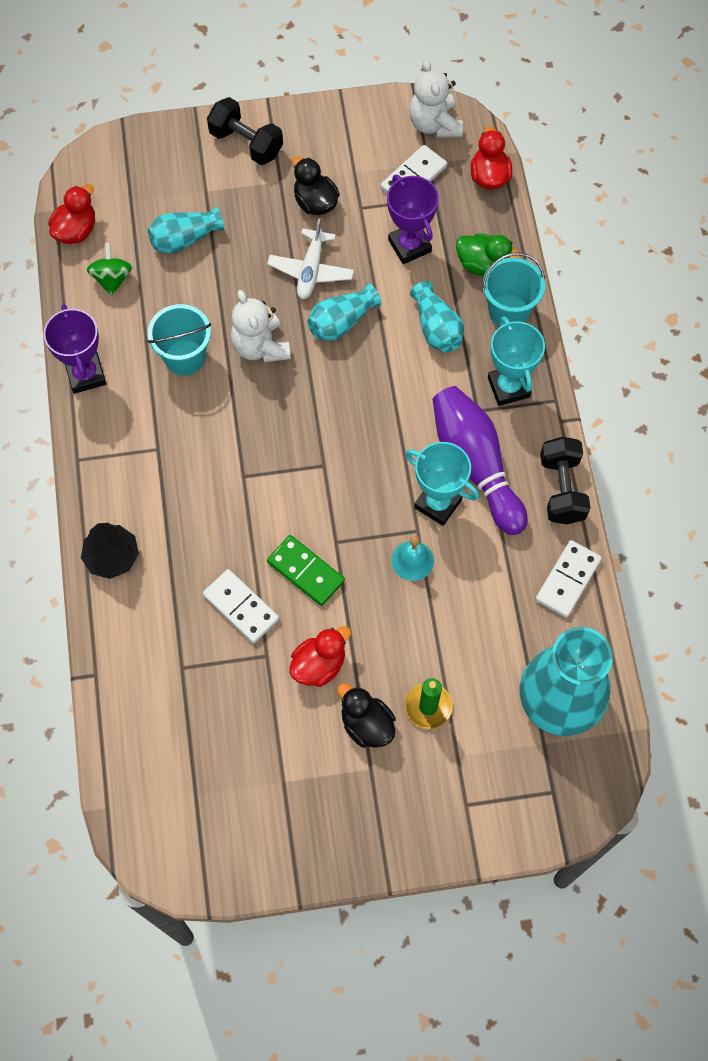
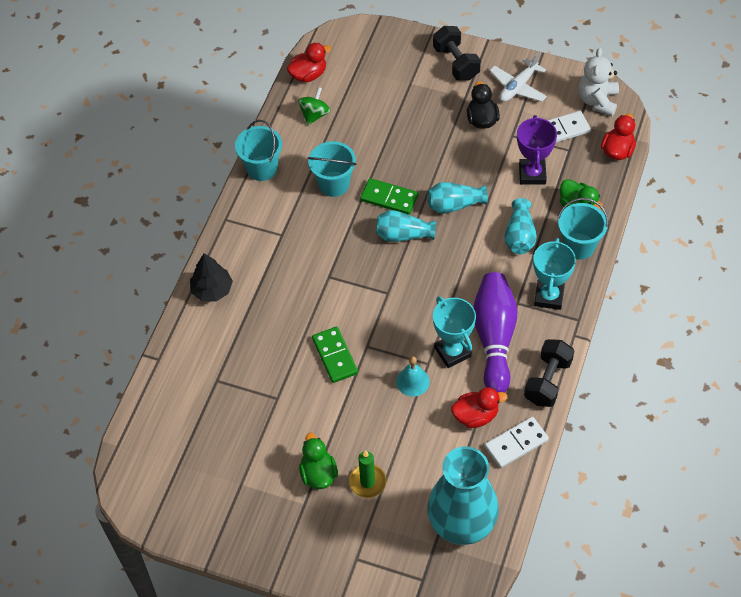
camera: 30 degrees right, 10 degrees down
purple trophy [43,304,106,394] -> turquoise bucket [235,120,282,181]
turquoise vase [148,207,224,254] -> turquoise vase moved to [376,210,436,242]
white domino [203,569,279,643] -> none
white teddy bear [231,290,291,362] -> green domino [360,178,418,215]
white plane [267,218,354,299] -> white plane moved to [490,53,547,102]
red duck [289,627,351,687] -> red duck moved to [451,387,508,428]
black duck [338,683,396,748] -> green duck [299,433,338,489]

